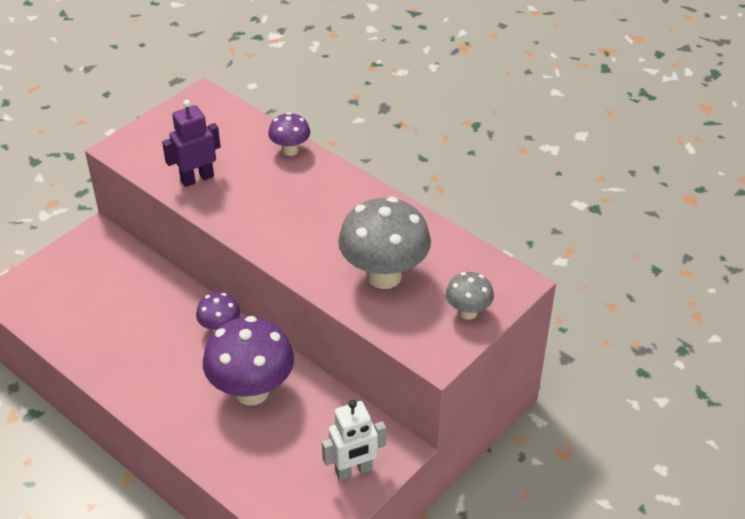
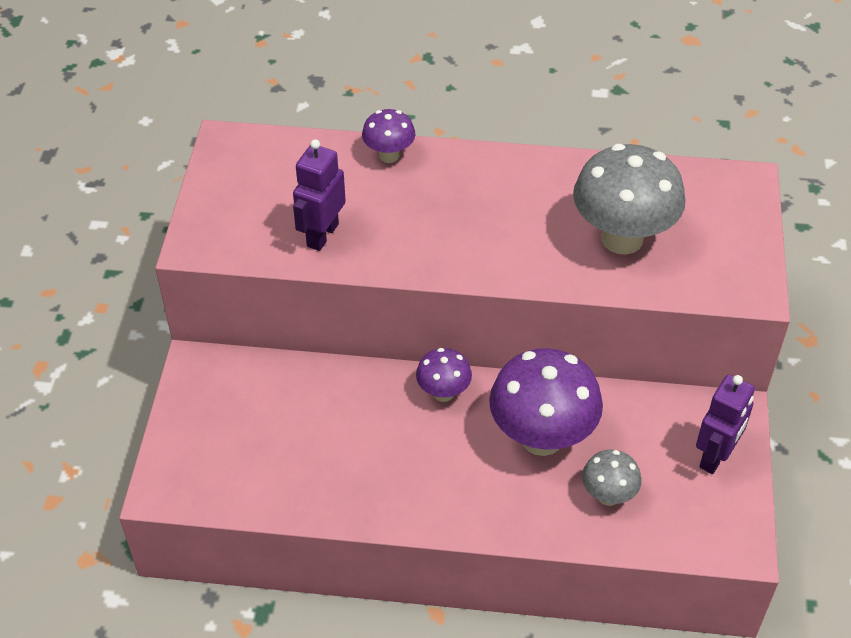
camera: 35 degrees left, 5 degrees up
white robot [322,400,386,480] -> purple robot [696,374,755,474]
grey mushroom [446,272,494,320] -> grey mushroom moved to [582,450,642,506]

